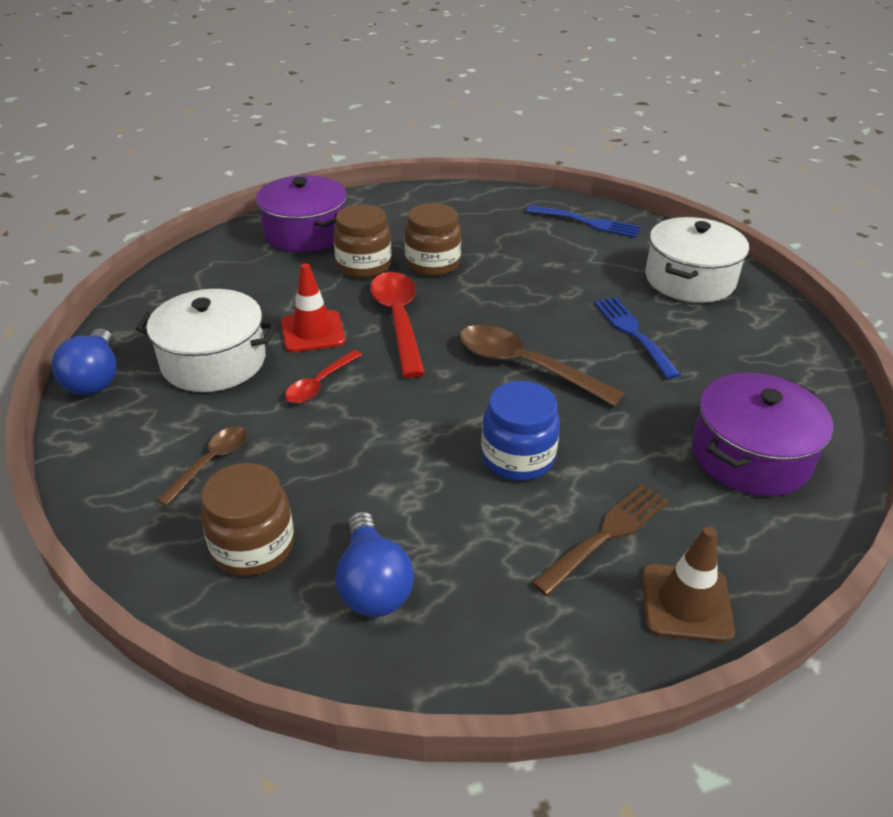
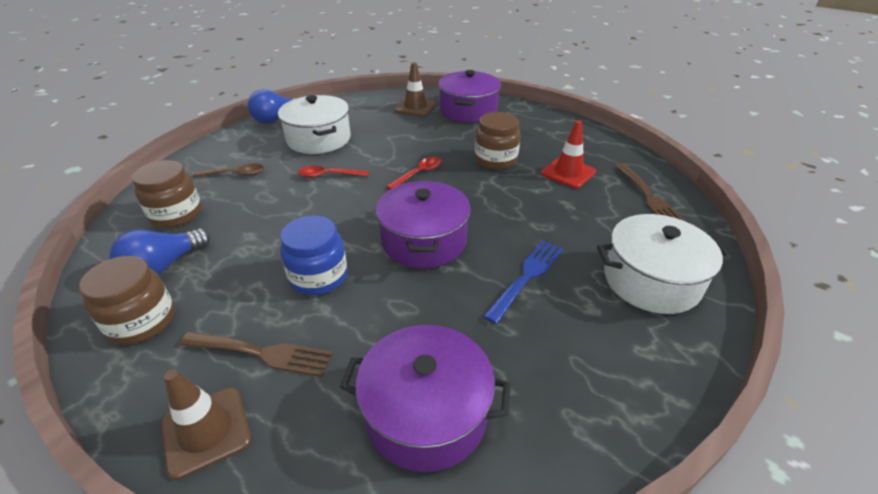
camera: 55 degrees right, 0 degrees up
red traffic cone [281,263,346,352] -> red traffic cone moved to [541,121,596,188]
brown jar [334,204,392,278] -> brown jar moved to [79,256,175,345]
red spoon [370,272,425,378] -> red spoon [386,157,442,189], size x0.57
brown spoon [460,325,625,406] -> purple pot [376,181,471,268]
blue fork [526,205,641,238] -> brown fork [616,164,685,221]
none -> brown traffic cone [395,62,436,117]

